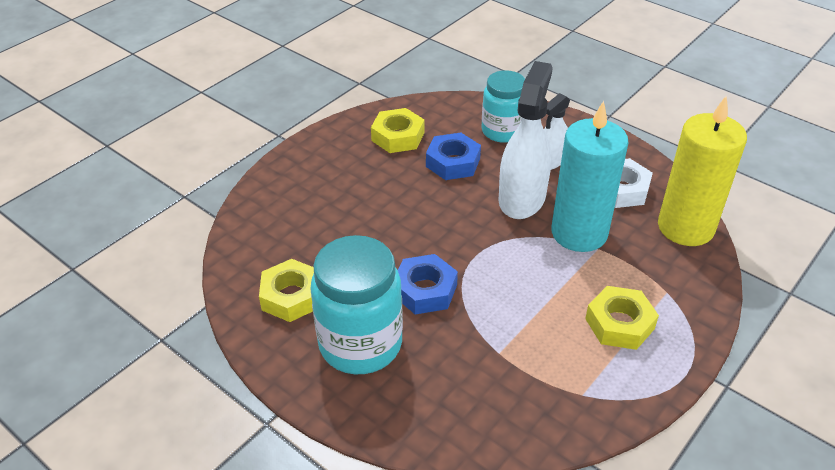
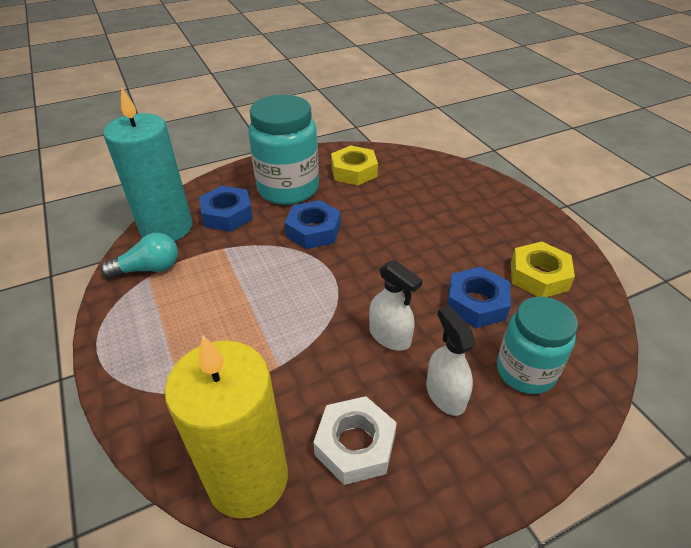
camera: 115 degrees right, 0 degrees up
white spray bottle [498,61,553,219] -> white spray bottle [369,260,423,351], size x0.57
turquoise candle [551,101,628,252] -> turquoise candle moved to [103,87,192,241]
yellow nut [585,286,659,350] -> none
none -> turquoise light bulb [100,233,178,278]
none -> blue nut [199,186,253,232]

